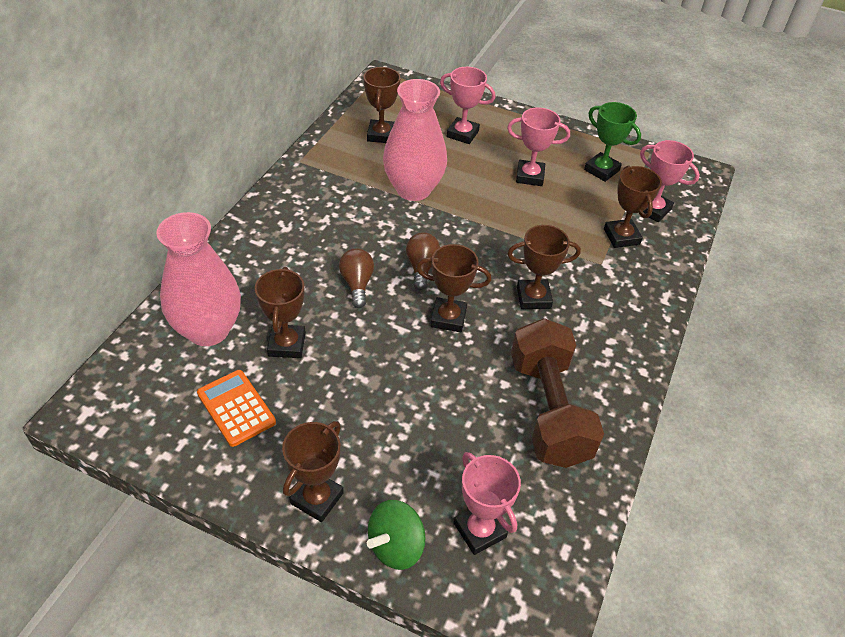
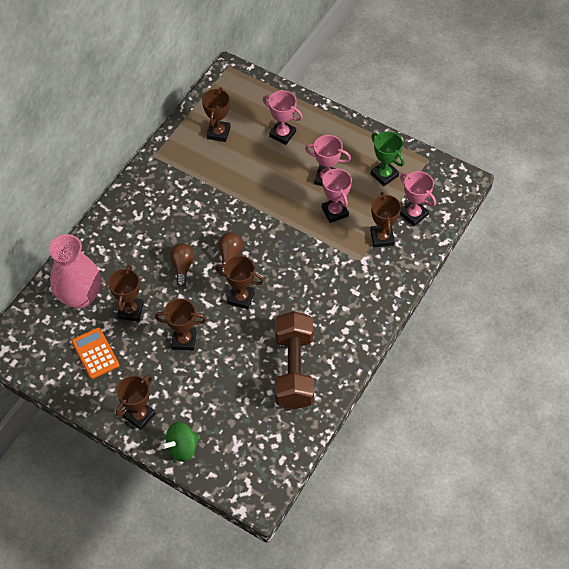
camera: 10 degrees right, 10 degrees up
pink vase [383,79,447,201] -> none
pink trophy [454,452,521,555] -> pink trophy moved to [322,167,352,223]
brown trophy [507,225,581,309] -> brown trophy moved to [155,299,207,351]

